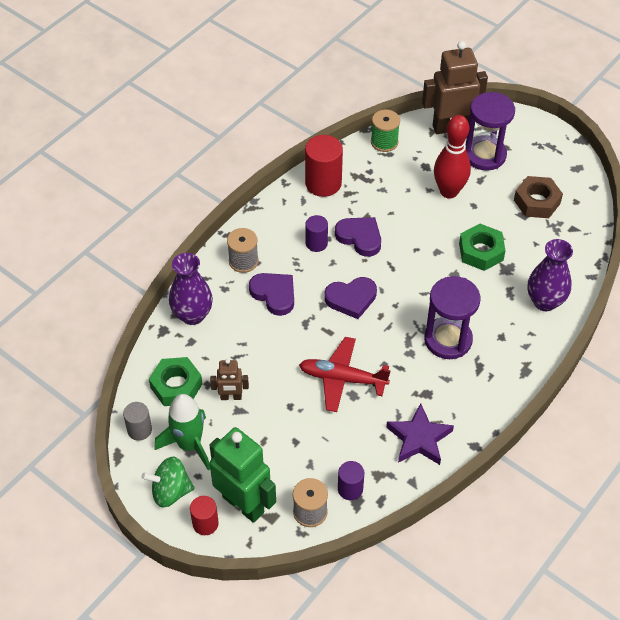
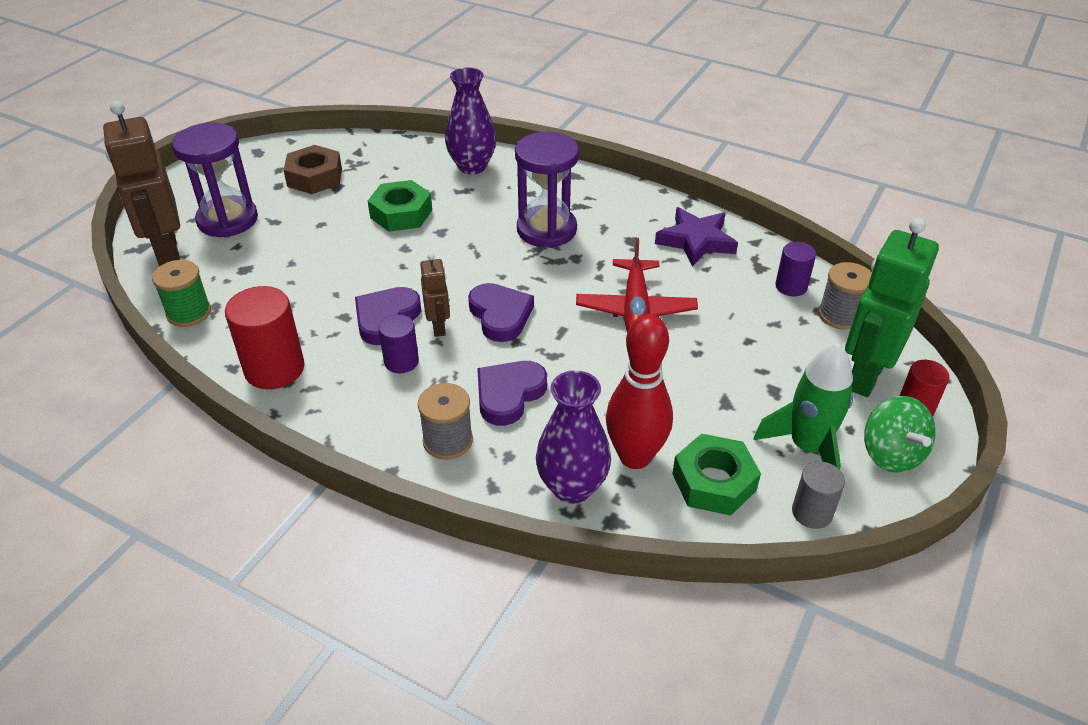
camera: 100 degrees left, 10 degrees down
brown robot [210,359,249,400] -> brown robot moved to [420,253,450,337]
red bowling pin [434,115,471,199] -> red bowling pin moved to [606,314,673,469]

